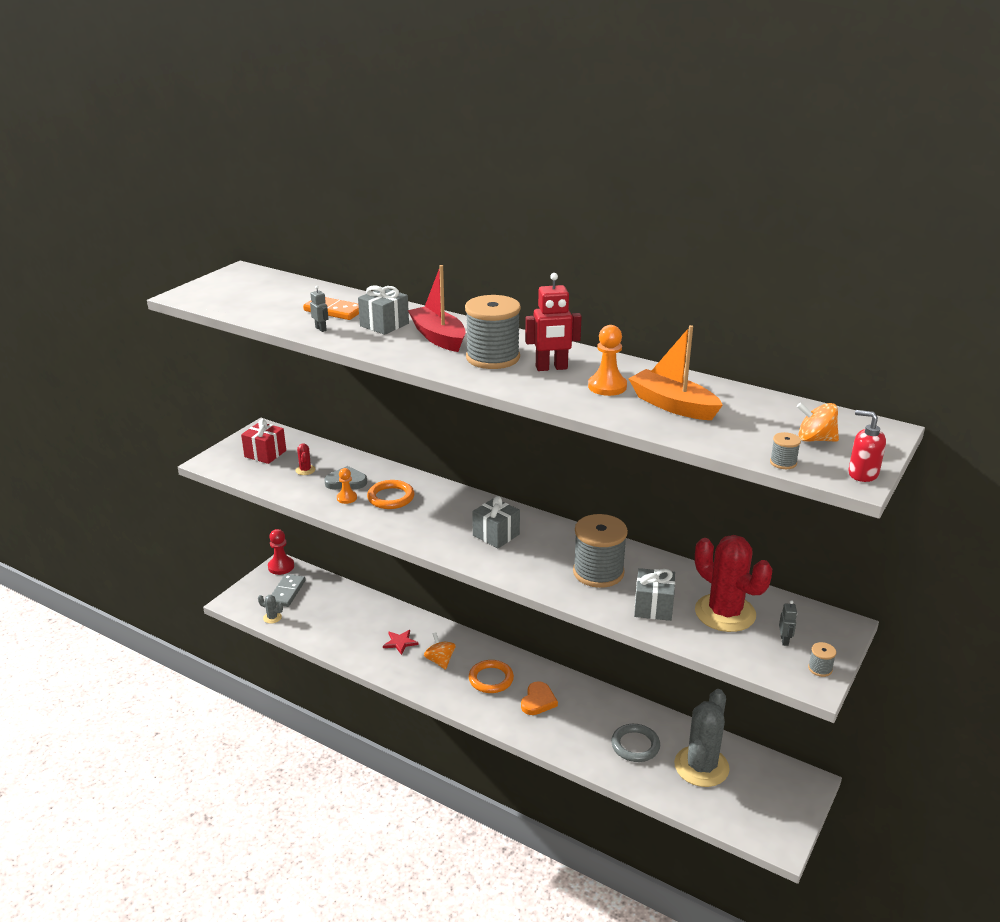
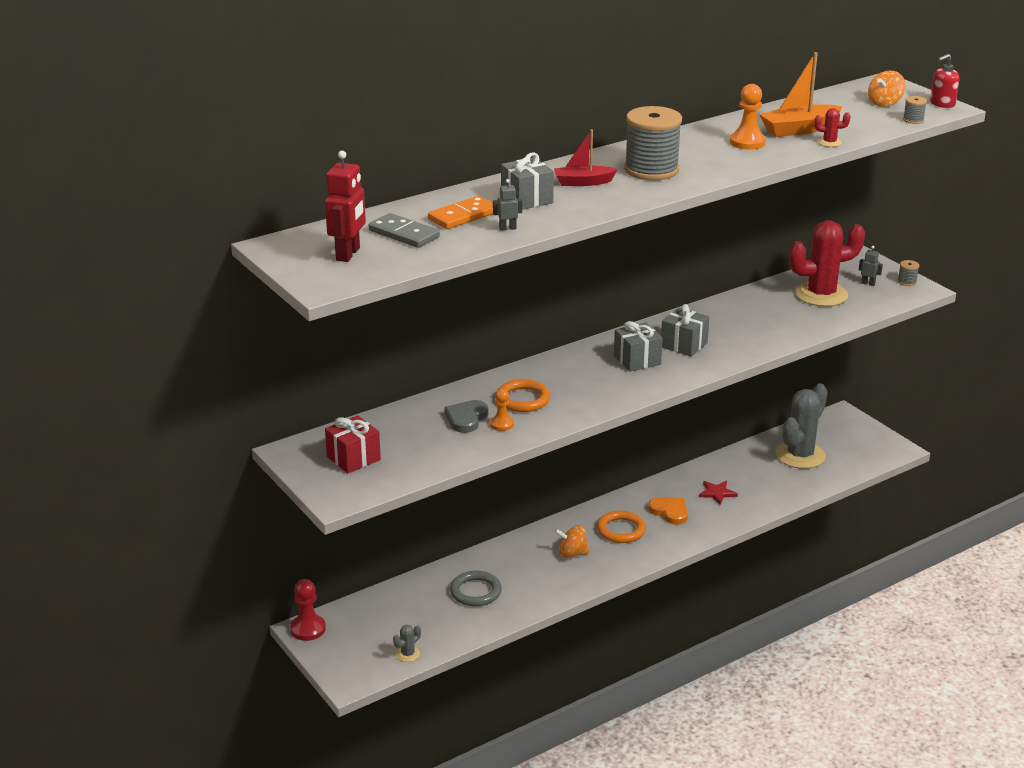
camera: 65 degrees left, 0 degrees up
grey domino [271,574,306,607] -> grey domino moved to [369,213,440,248]
red cactus [295,443,316,475] -> red cactus moved to [814,108,850,147]
red star [383,630,419,655] -> red star moved to [699,481,738,504]
red boat [408,265,465,352] -> red boat [554,129,618,186], size x0.66
red robot [525,273,582,371] -> red robot moved to [325,151,366,262]
grey spool [573,514,628,588] -> none
grey ring [611,724,660,762] -> grey ring moved to [450,571,502,606]
grey gift [634,568,675,621] -> grey gift moved to [661,304,709,357]
grey cactus [674,689,730,787] -> grey cactus turned 75 degrees clockwise [775,384,828,469]

